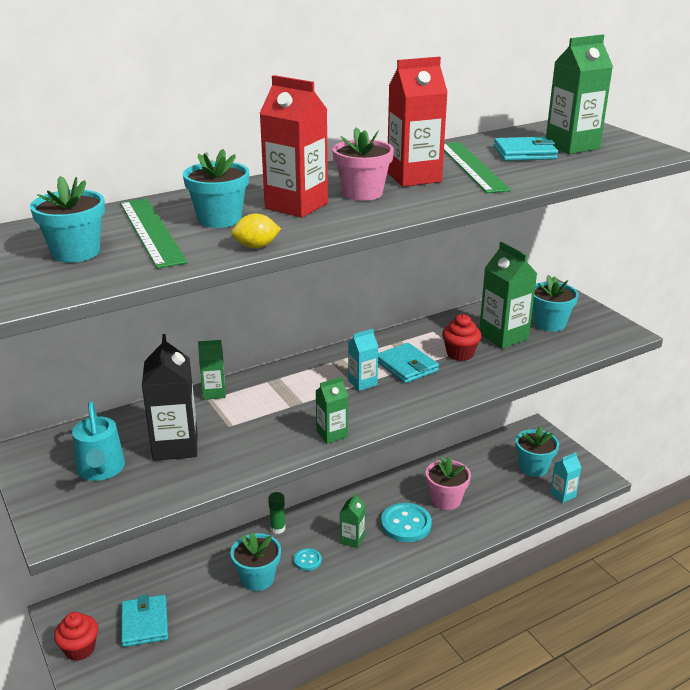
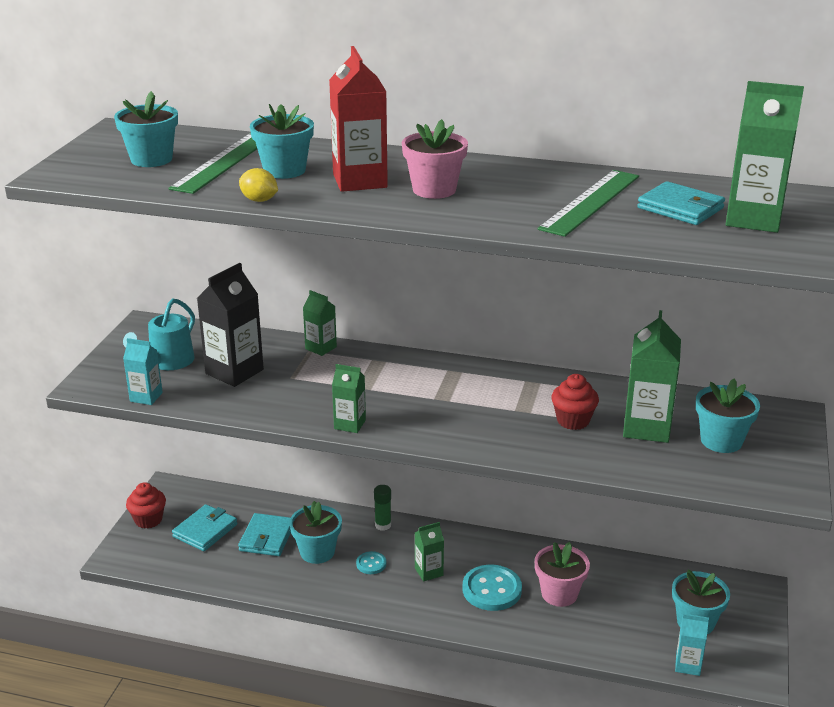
camera: 45 degrees right, 0 degrees up
turquoise carton [348,329,378,391] -> turquoise carton moved to [123,338,163,405]
turquoise wallet [378,343,439,383] -> turquoise wallet moved to [238,513,291,556]
red carton [387,57,448,187] -> none

